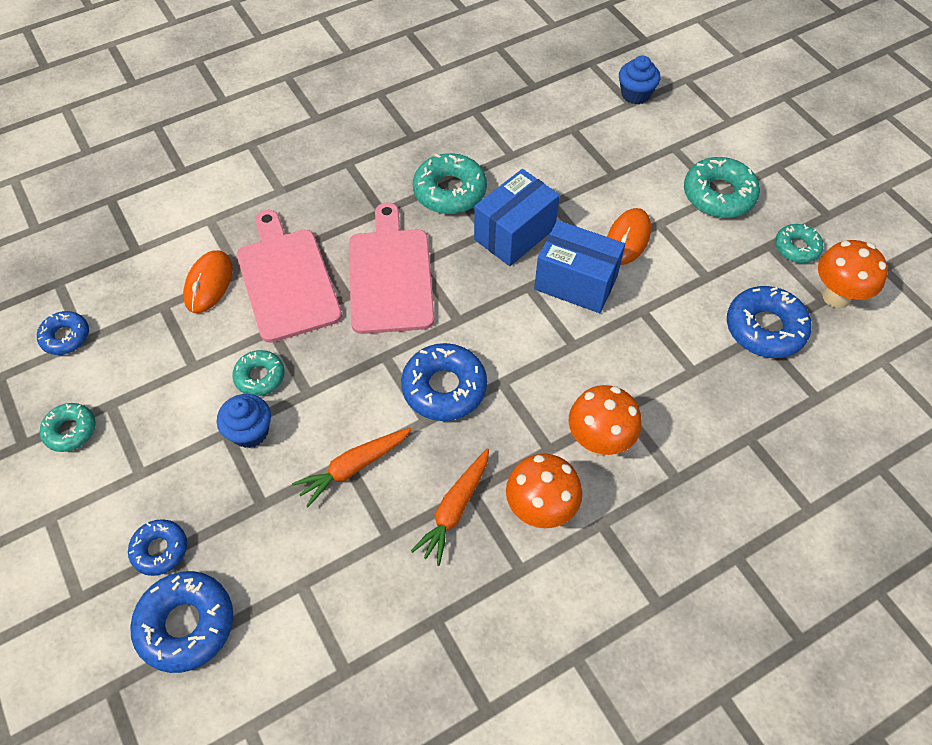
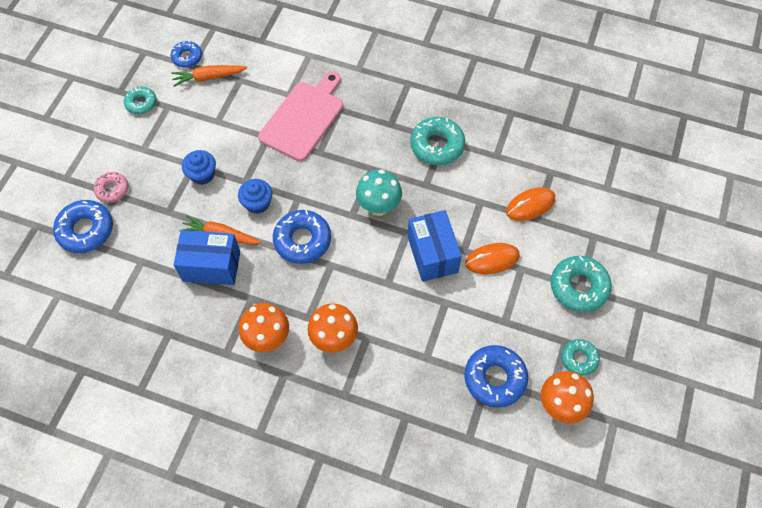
camera: 50 degrees right, 5 degrees up
blue donut [128,519,187,576] -> pink donut [94,172,129,203]
orange mouse [183,250,232,313] -> orange mouse moved to [506,187,555,221]
turquoise donut [232,350,285,396] -> none
pink cutting board [349,203,435,334] -> none
orange carrot [411,448,489,566] -> orange carrot moved to [172,65,247,87]
blue box [474,169,560,266] -> blue box moved to [173,230,240,285]
blue cupcake [619,55,660,104] -> blue cupcake moved to [238,179,273,214]
none -> turquoise mushroom [356,170,402,216]

